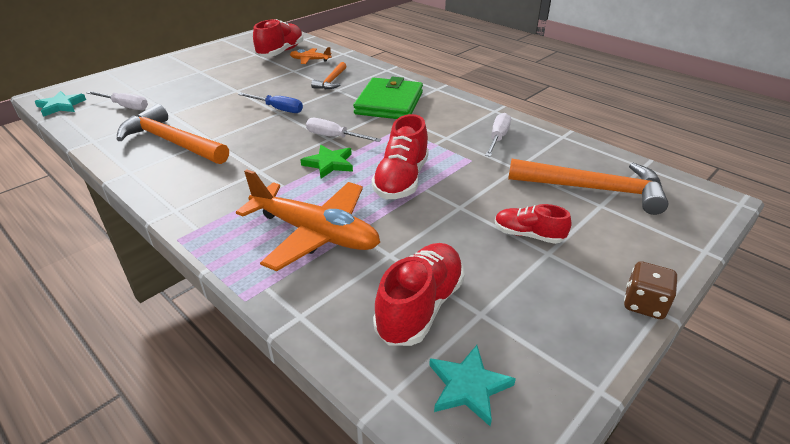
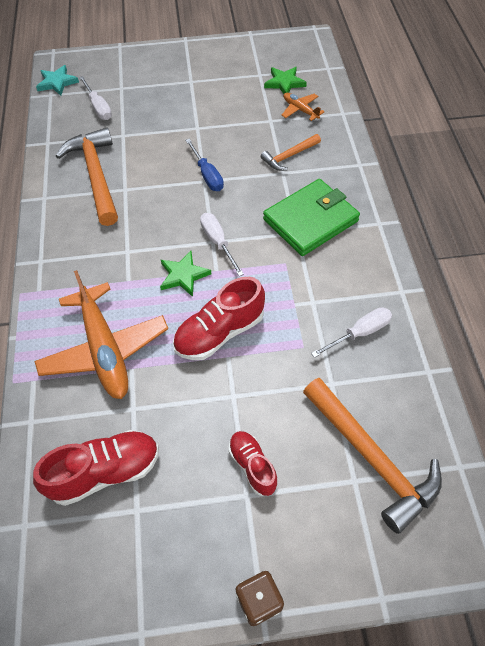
camera: 40 degrees right, 20 degrees up
red shoe [253,19,304,57] -> green star [264,67,307,94]
turquoise star [429,345,516,426] -> none

